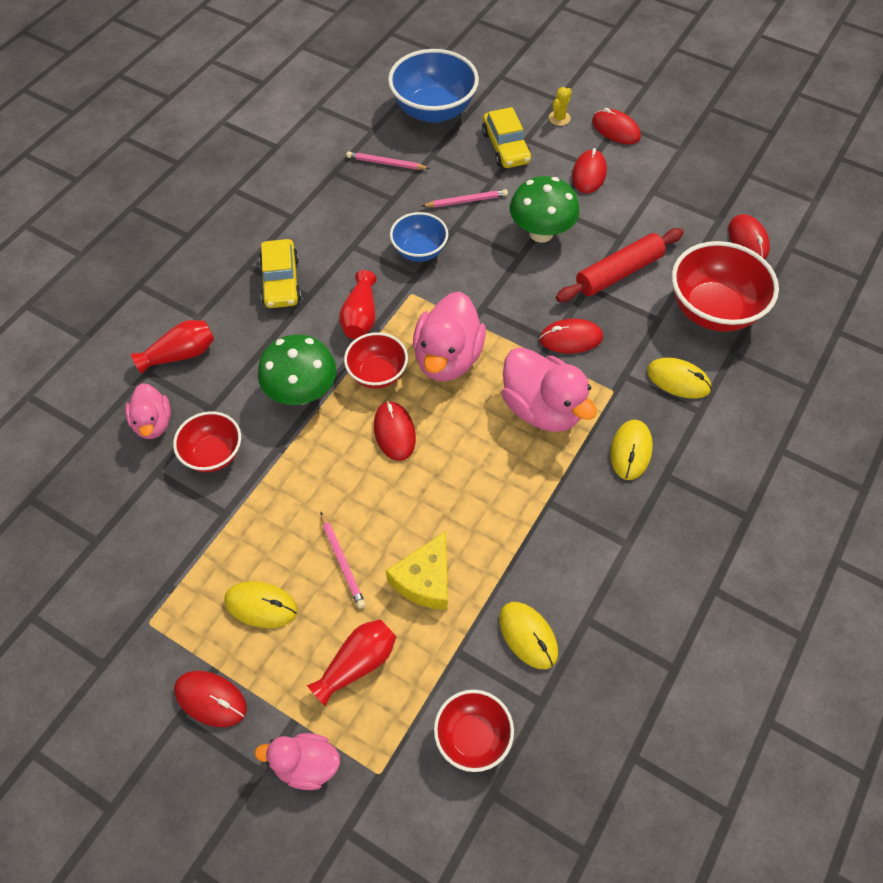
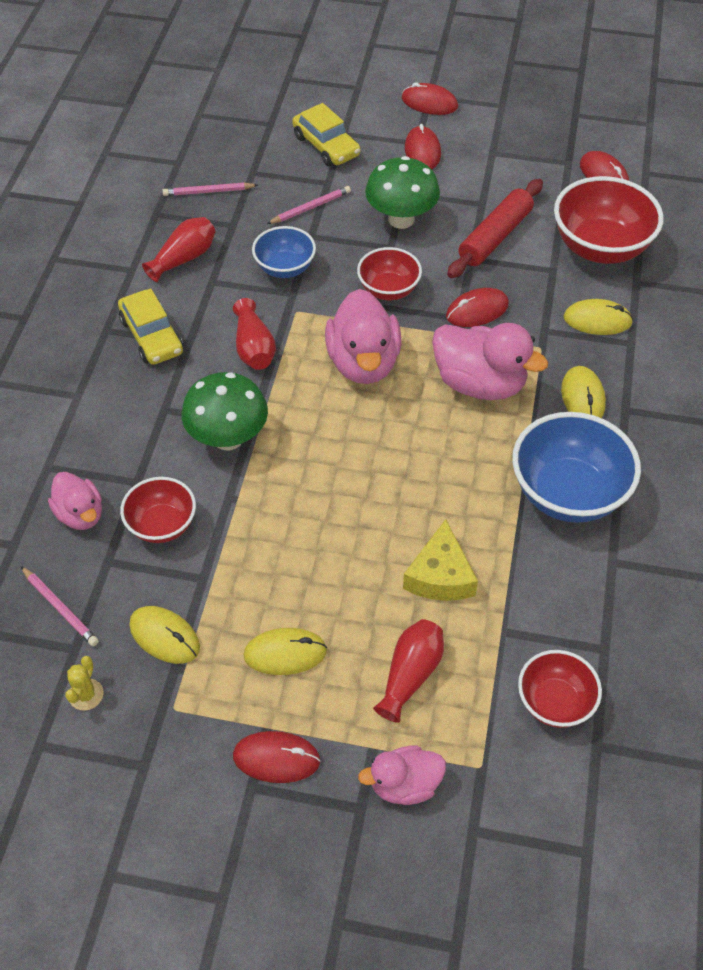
camera: 20 degrees left, 5 degrees down
red vase [131,320,214,374] -> red vase moved to [142,217,215,282]
pink pencil [321,512,366,609] -> pink pencil moved to [21,566,99,646]
red bowl [344,332,408,389] -> red bowl moved to [357,247,422,300]
red mouse [374,401,416,461] -> none
blue bowl [388,49,479,123] -> blue bowl moved to [512,412,641,523]
yellow mouse [499,602,558,669] -> yellow mouse moved to [129,606,200,664]
yellow cactus [548,87,572,126] -> yellow cactus moved to [65,656,104,711]

